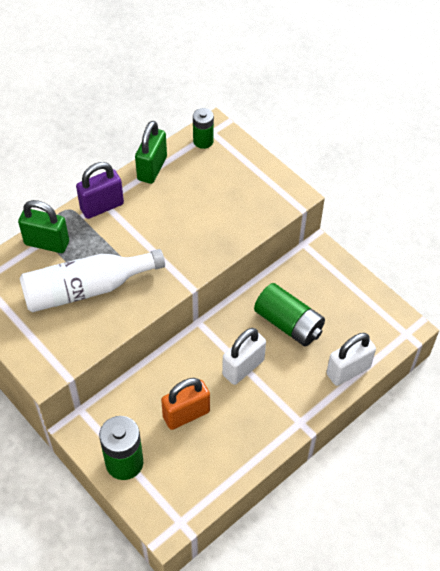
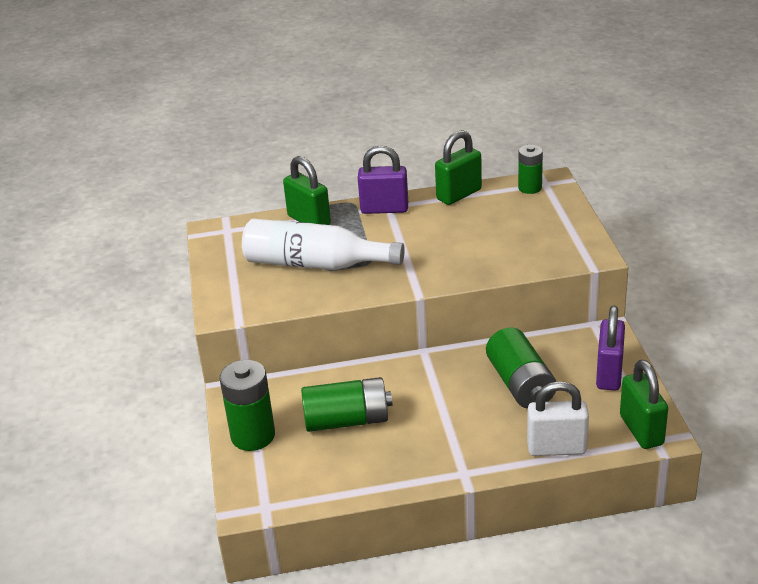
camera: 35 degrees right, 20 degrees down
orange padlock [161,378,210,430] -> green battery [301,377,392,432]
white padlock [222,328,266,385] -> none
none -> purple padlock [596,306,625,391]
none -> green padlock [620,359,668,449]

